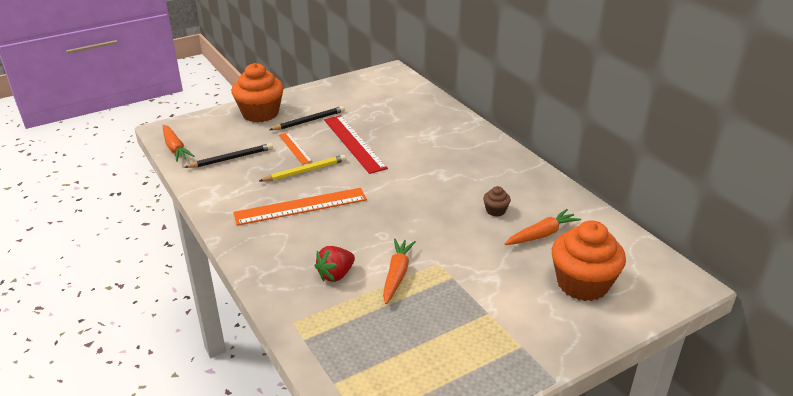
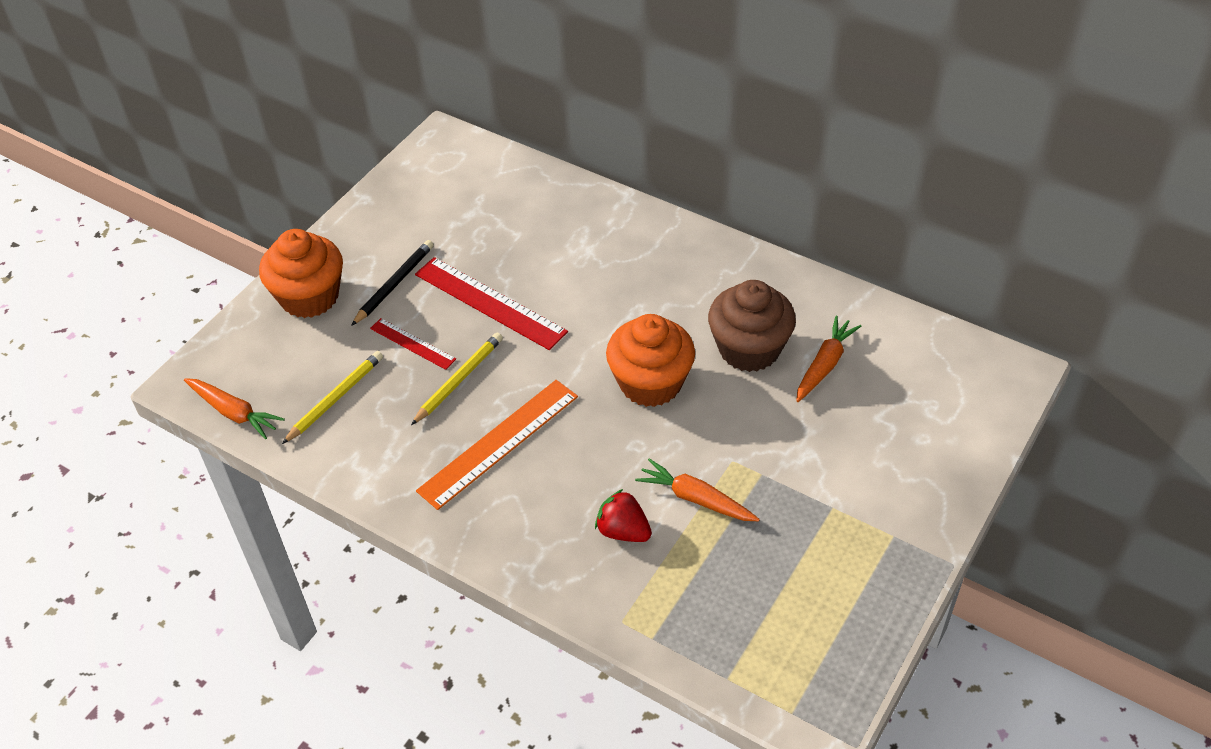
camera: 25 degrees left, 15 degrees up
black pencil [184,143,273,168] -> yellow pencil [282,351,383,444]
orange ruler [279,132,313,165] -> red ruler [370,318,456,370]
red strawberry [314,246,355,282] -> red strawberry turned 105 degrees clockwise [595,489,652,542]
orange carrot [383,239,416,304] -> orange carrot turned 45 degrees counterclockwise [635,458,760,521]
brown cupcake [483,186,511,217] -> brown cupcake [708,280,796,372], size x2.30
orange cupcake [552,220,626,301] -> orange cupcake moved to [606,314,695,407]

